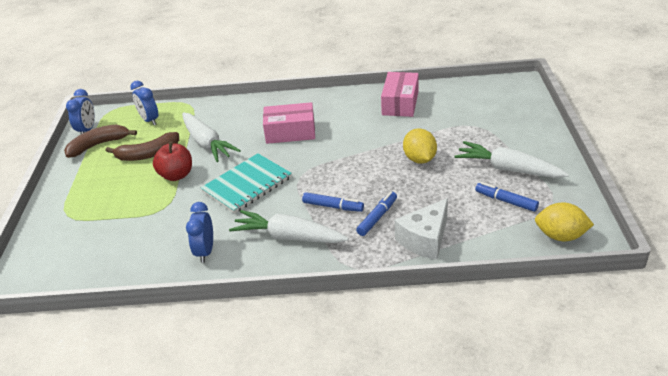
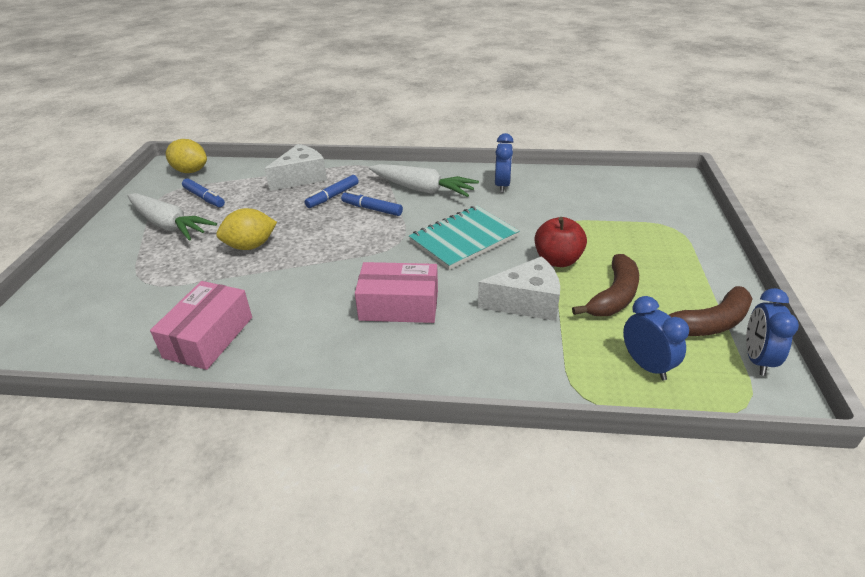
camera: 175 degrees left, 0 degrees up
brown banana [106,132,179,161] -> brown banana turned 135 degrees clockwise [572,254,639,316]
white carrot [182,113,241,162] -> white cheese [478,256,560,321]
yellow lemon [403,128,437,164] -> yellow lemon turned 75 degrees clockwise [216,208,277,250]

